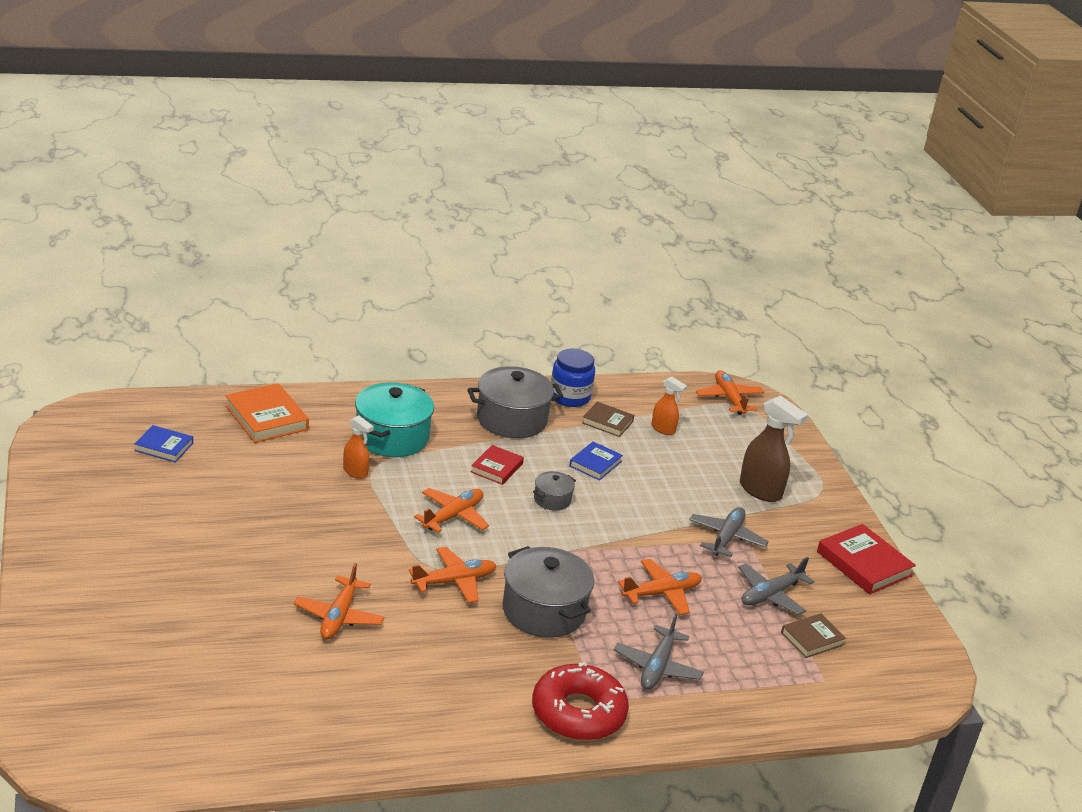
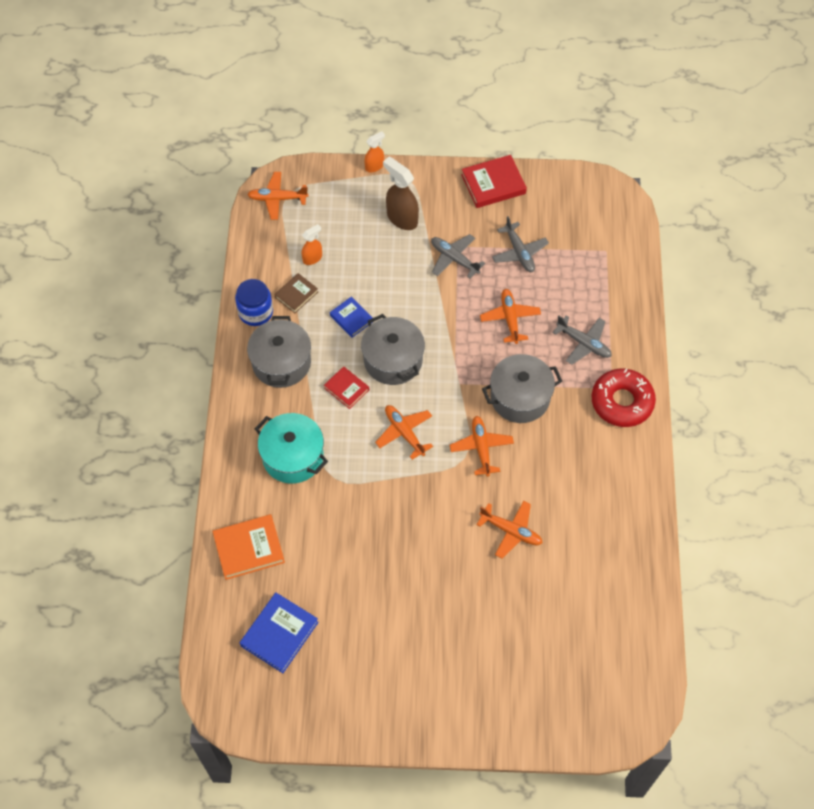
camera: 70 degrees left, 30 degrees up
blue book [134,425,193,463] -> blue book [240,593,319,673], size x1.62
orange spray bottle [343,416,374,479] -> orange spray bottle moved to [364,131,385,172]
grey pot [533,471,576,511] -> grey pot [361,314,425,385], size x2.02
brown spray bottle [740,395,808,502] -> brown spray bottle turned 105 degrees counterclockwise [383,157,419,230]
brown book [781,613,846,658] -> none

